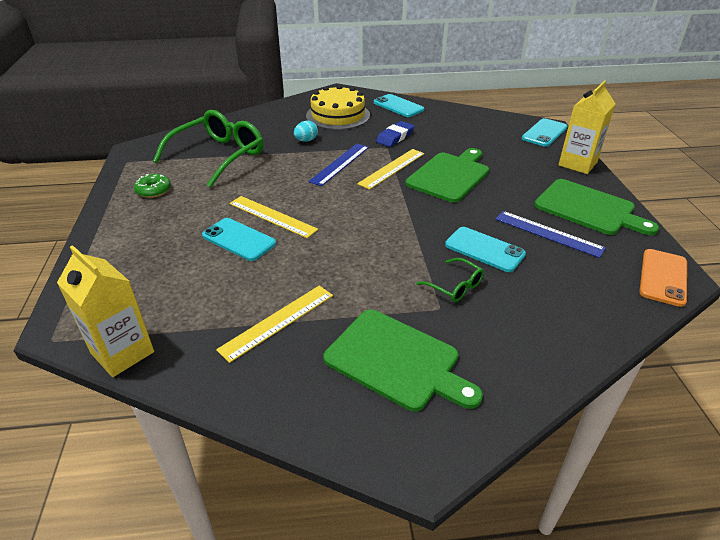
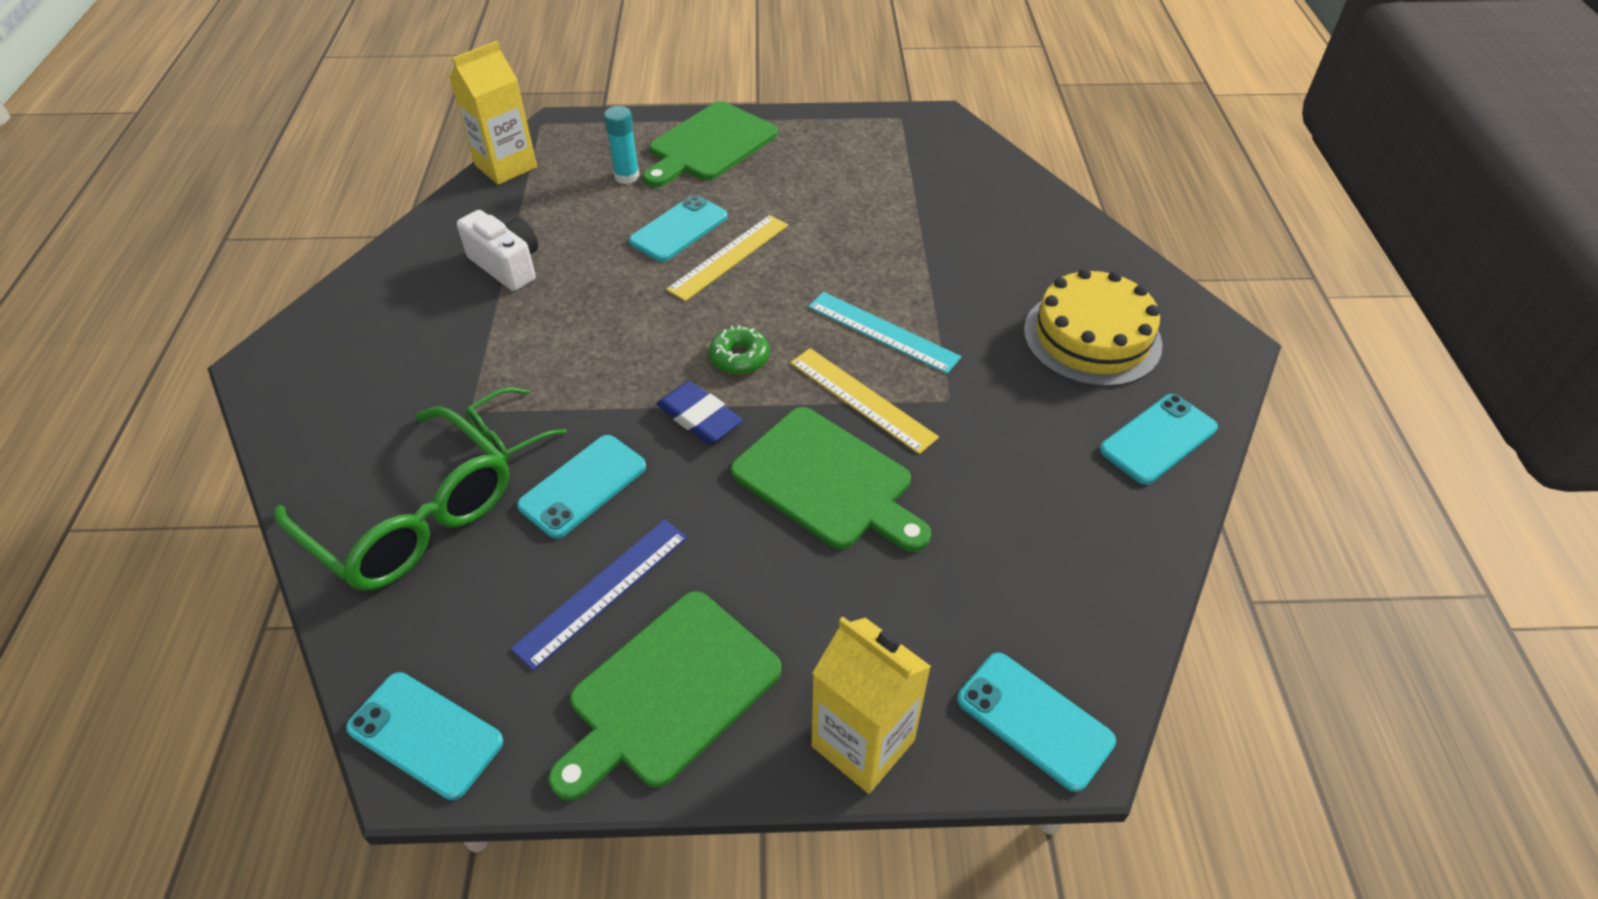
camera: 95 degrees right, 10 degrees up
green donut [134,174,171,198] -> green donut moved to [709,325,770,375]
green glasses [153,110,263,188] -> green glasses moved to [274,406,510,591]
yellow ruler [216,285,333,363] -> white camera [457,210,538,291]
turquoise egg [294,121,318,142] -> none
blue ruler [308,144,369,186] -> turquoise ruler [808,292,961,374]
green cutting board [323,309,483,412] -> green cutting board moved to [643,101,778,187]
blue eraser [376,121,414,147] -> blue eraser moved to [657,381,743,444]
orange phone [639,249,687,307] -> turquoise phone [346,672,503,800]
none -> turquoise glue stick [604,106,640,184]

